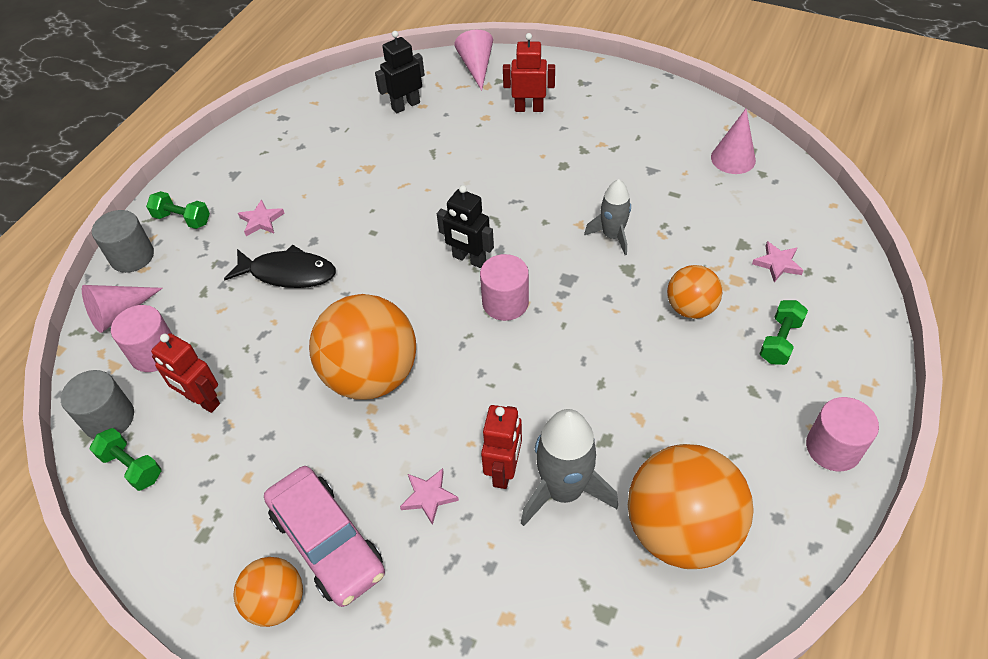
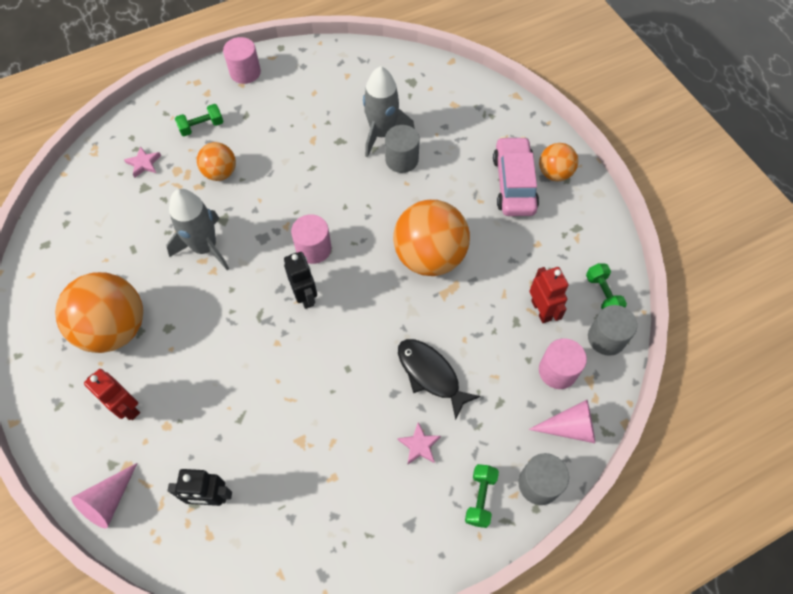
camera: 145 degrees left, 10 degrees up
green dumbbell [146,191,210,229] -> green dumbbell turned 45 degrees clockwise [465,464,499,528]
pink star [400,468,459,525] -> none
red robot [481,405,522,489] -> grey cylinder [385,125,420,173]
grey rocket [584,179,631,255] -> grey rocket [166,189,229,270], size x1.60
orange ball [628,444,754,569] -> orange ball moved to [55,272,143,353]
pink cone [711,109,756,174] -> none

